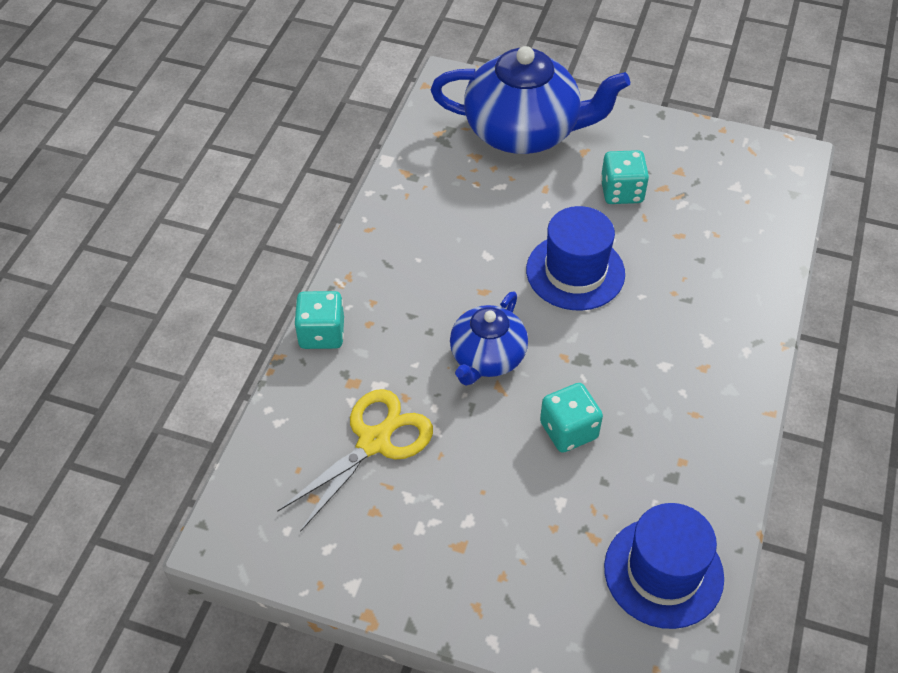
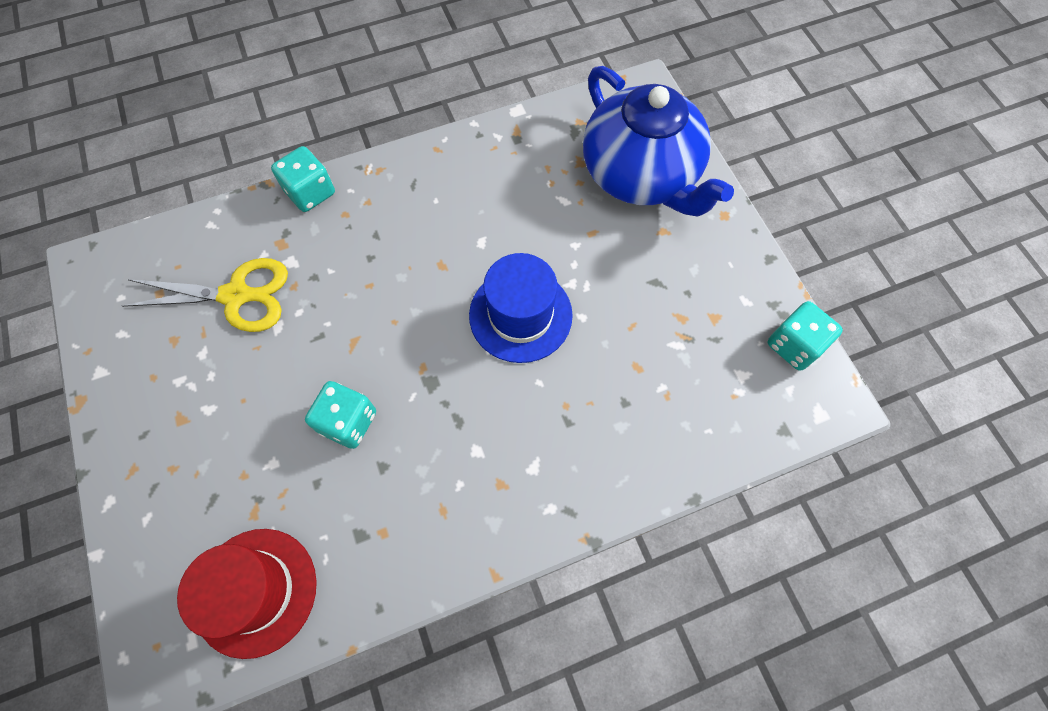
camera: 50 degrees right, 15 degrees up
blue teapot [450,291,528,386] -> none
turquoise dice [601,150,649,204] -> turquoise dice moved to [768,301,843,371]
blue hat [604,503,724,629] -> red hat [177,529,317,659]

